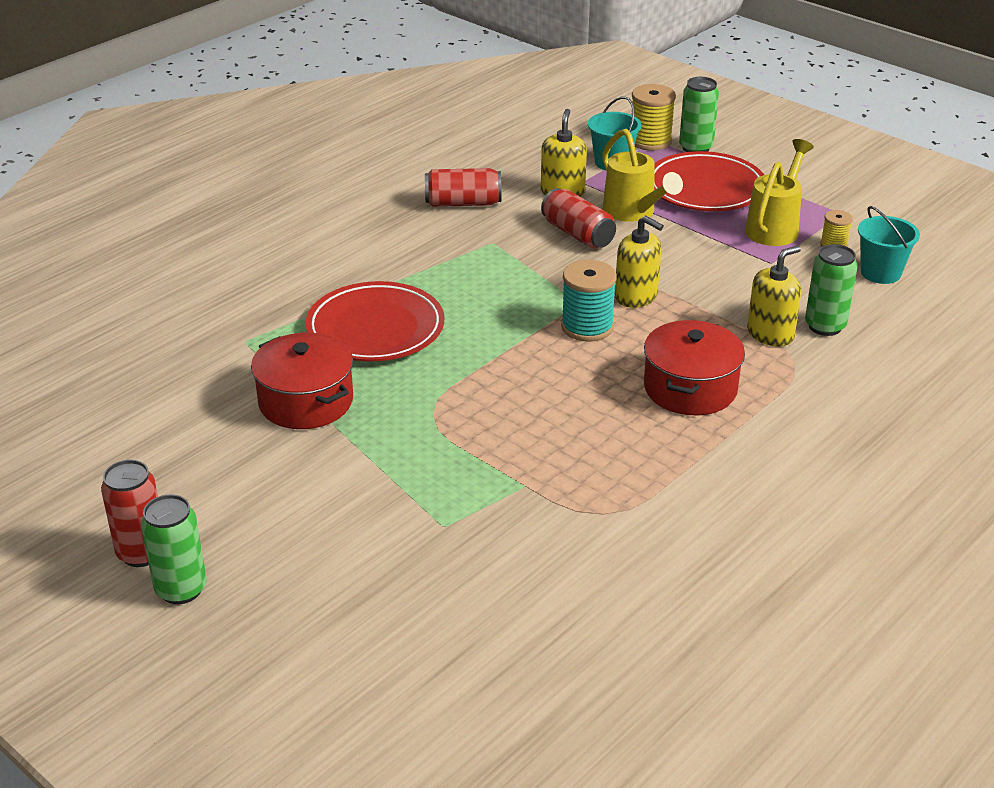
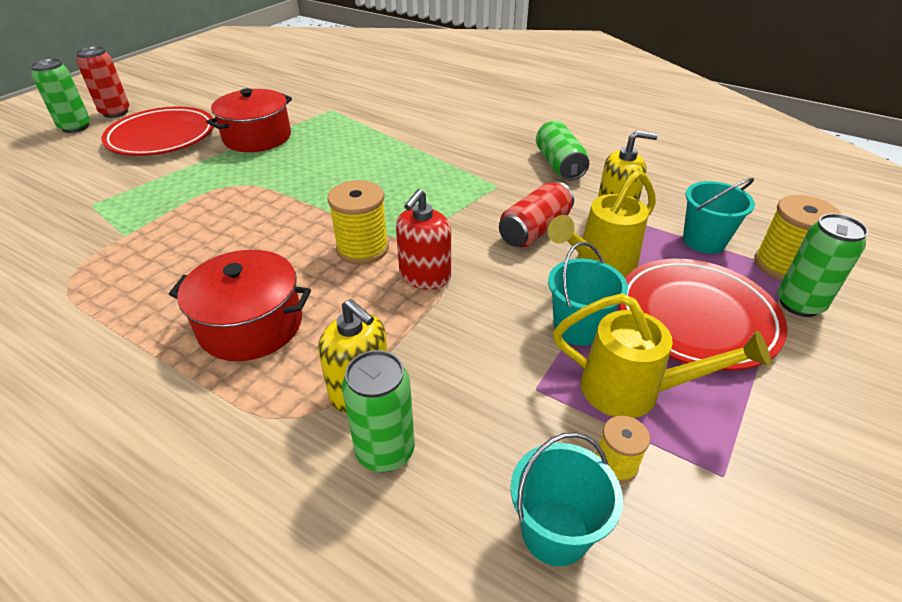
camera: 80 degrees right, 5 degrees up
red plate [306,281,444,361] -> red plate moved to [101,107,214,156]
red can [425,168,502,207] -> green can [536,121,589,181]
turquoise spool [561,260,617,342] -> yellow spool [327,180,389,265]
yellow soap dispenser [615,215,664,308] -> red soap dispenser [396,189,451,290]
none -> turquoise bucket [548,242,628,346]

